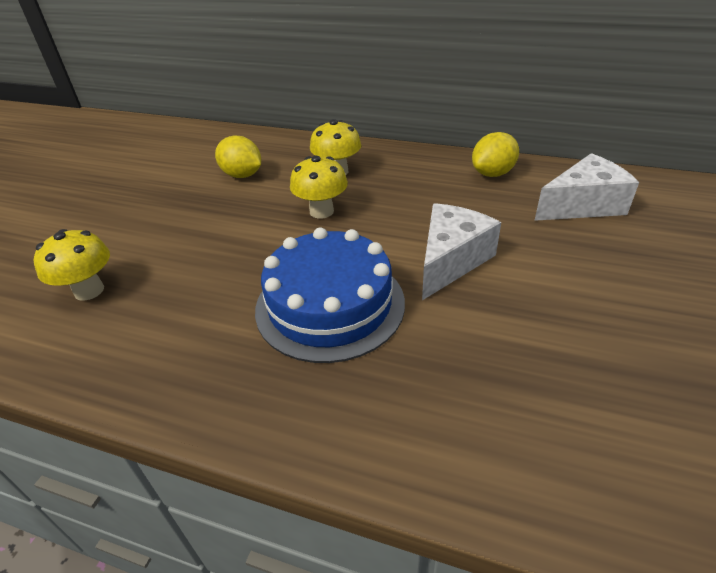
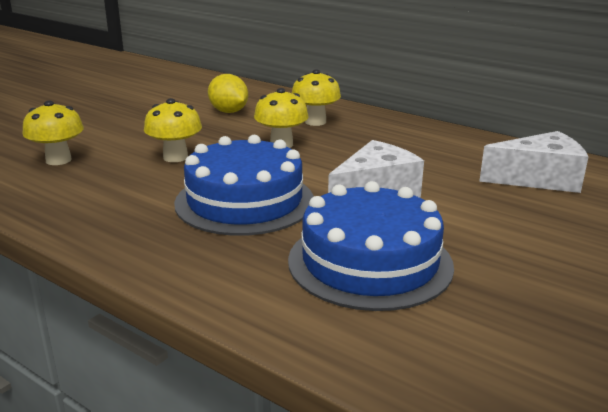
camera: 15 degrees right, 15 degrees down
yellow lemon [472,132,519,177] -> none
none -> yellow mushroom [144,98,202,162]
none -> blue cake [288,181,454,311]

